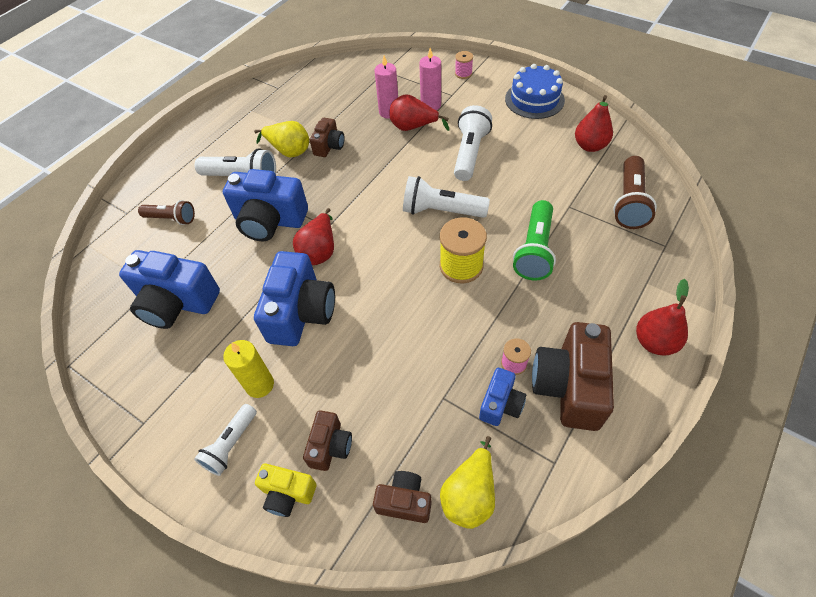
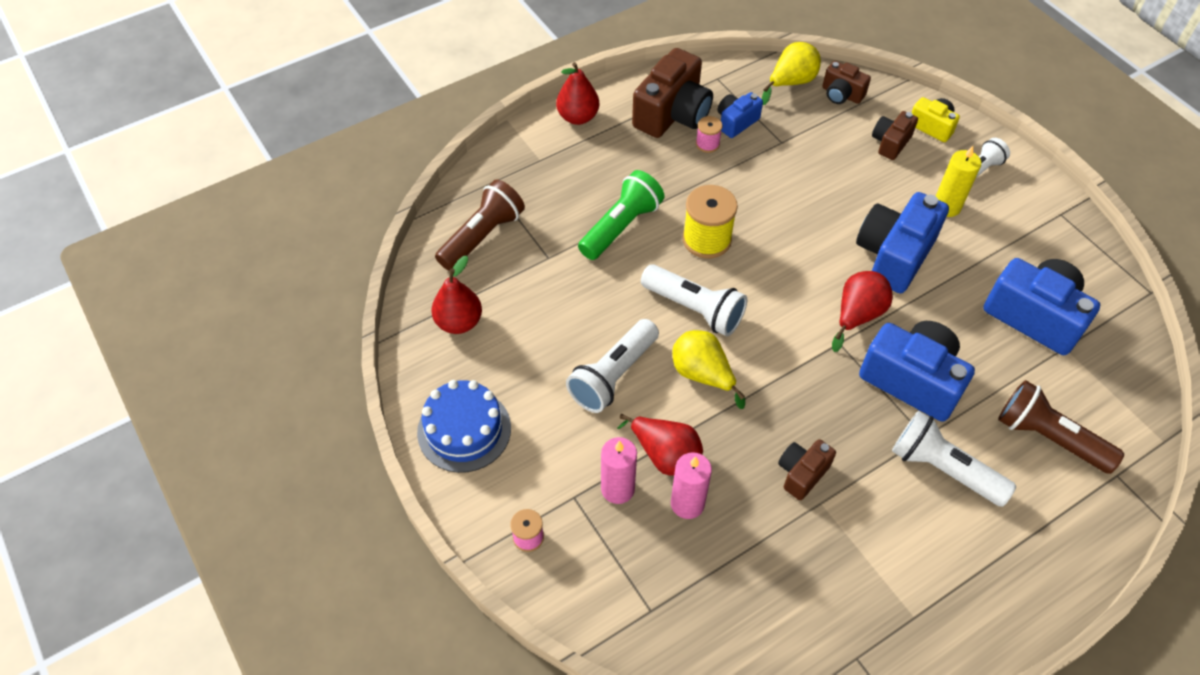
camera: 160 degrees left, 0 degrees up
brown flashlight [138,200,195,225] -> brown flashlight [998,380,1124,474], size x1.53
yellow pear [254,121,309,157] -> yellow pear moved to [672,330,745,409]

